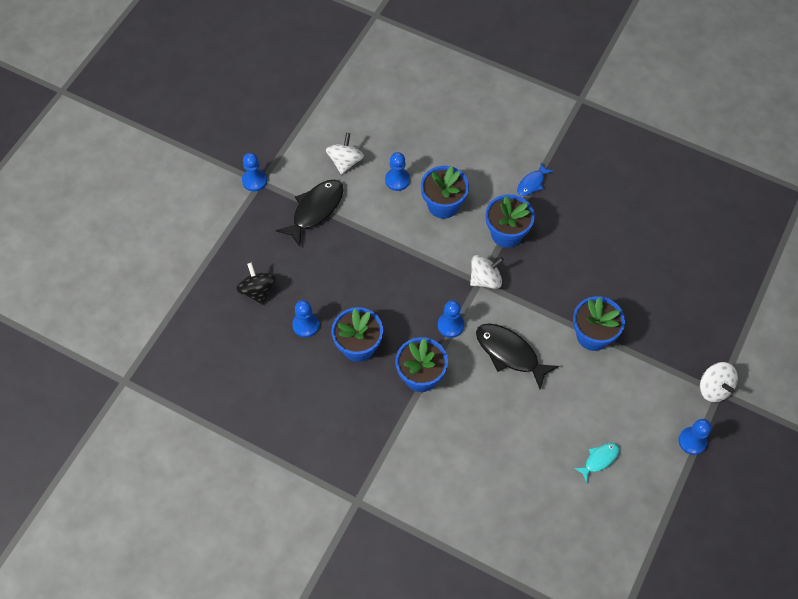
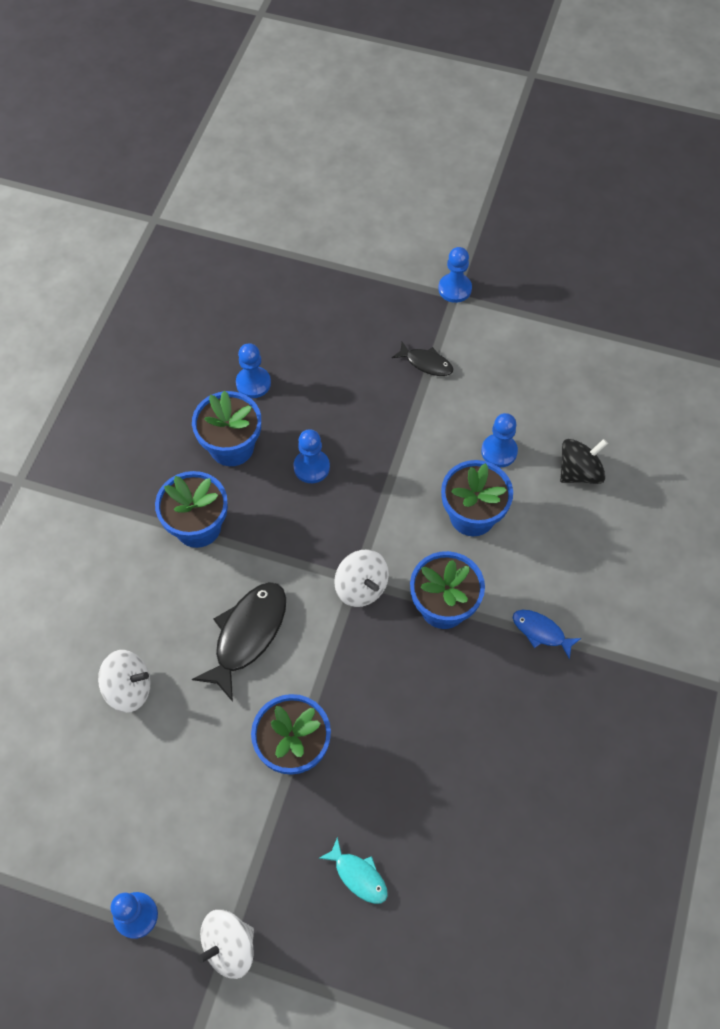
camera: 80 degrees right, 0 degrees up
black spinning top [236,263,276,305] -> black spinning top moved to [560,439,608,484]
black fish [276,179,344,247] -> black fish [392,342,453,376], size x0.55
white spinning top [326,133,364,174] -> white spinning top moved to [98,650,151,713]
blue pawn [438,300,464,338] -> blue pawn moved to [293,429,330,483]
turquoise fish [574,443,619,483] -> turquoise fish moved to [319,837,388,904]

